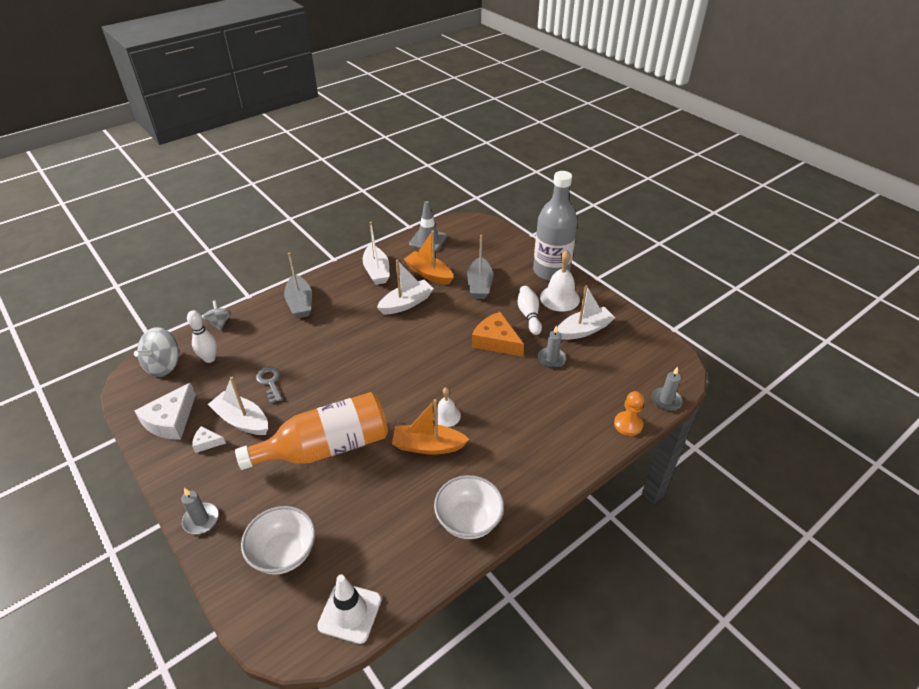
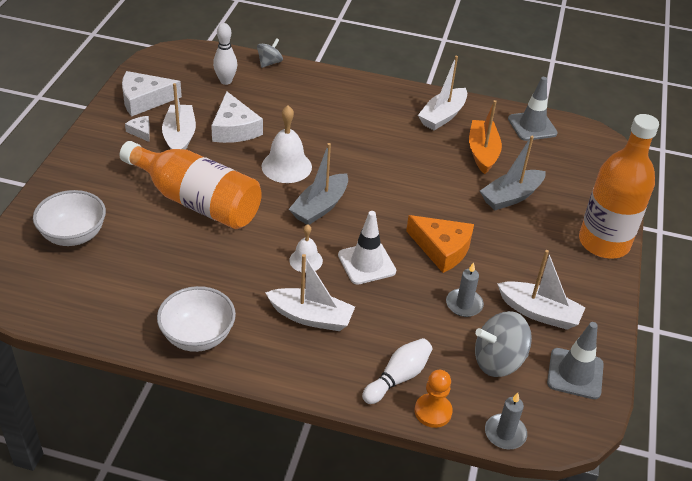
camera: 50 degrees right, 0 degrees up
grey spinning top [134,327,180,377] -> grey spinning top moved to [475,311,532,377]
grey candle [181,488,219,534] -> none
grey key [256,367,282,404] -> white cheese [211,91,263,143]
grey boat [284,252,312,318] -> grey boat moved to [289,143,348,225]
white traffic cone [317,574,382,644] -> white traffic cone moved to [338,211,396,285]
white boat [377,260,434,314] -> white boat moved to [265,254,355,331]
orange boat [392,399,470,455] -> none
orange cheese [472,312,524,357] -> orange cheese turned 120 degrees clockwise [406,215,474,273]
white bowling pin [518,286,542,335] -> white bowling pin moved to [362,338,432,404]
grey bottle [533,171,578,281] -> orange bottle [579,114,659,259]
white bell [540,250,580,312] -> white bell moved to [262,105,312,183]
none -> grey traffic cone [547,322,604,399]

